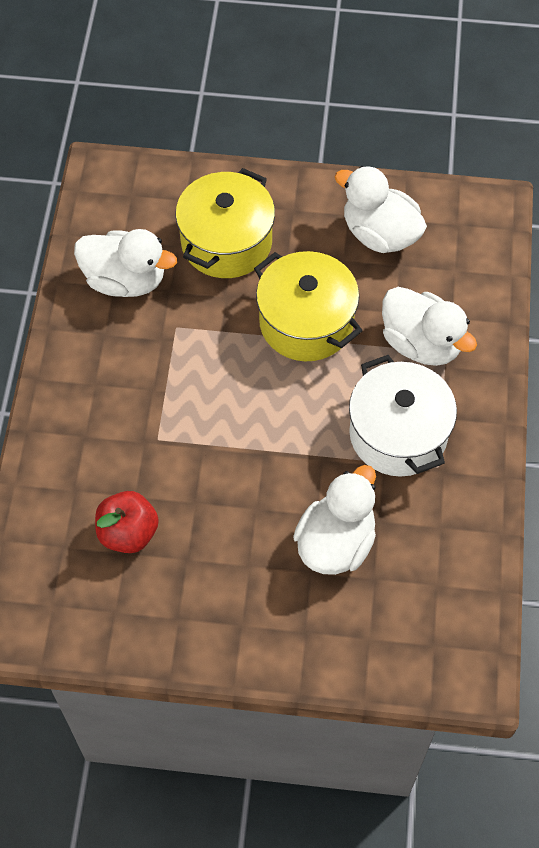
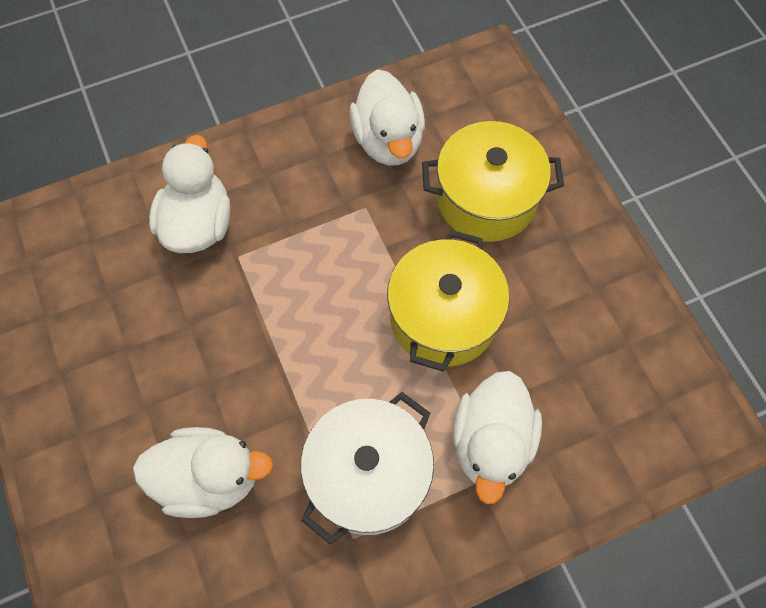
camera: 60 degrees right, 5 degrees up
red apple [95,491,159,553] -> none
white duck [335,166,427,253] -> white duck moved to [149,135,231,253]

